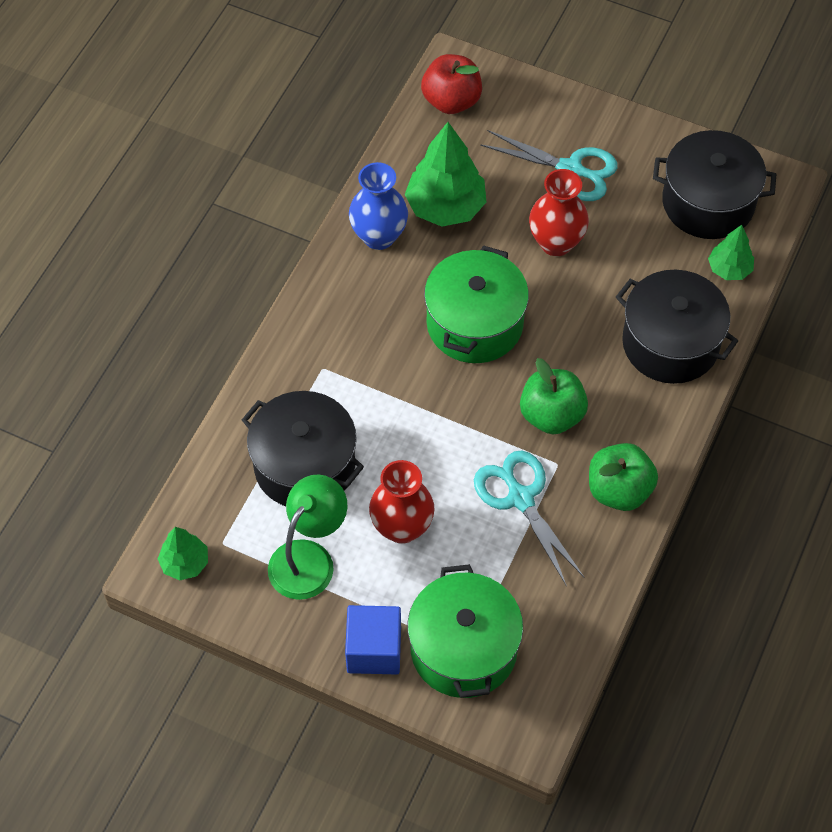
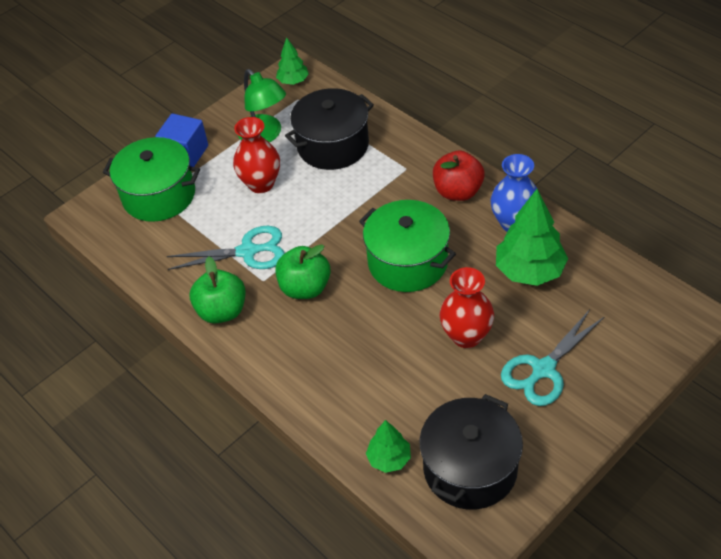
camera: 115 degrees right, 10 degrees down
red apple [421,54,482,114] -> red apple moved to [433,150,485,201]
black pot [616,270,738,384] -> none

